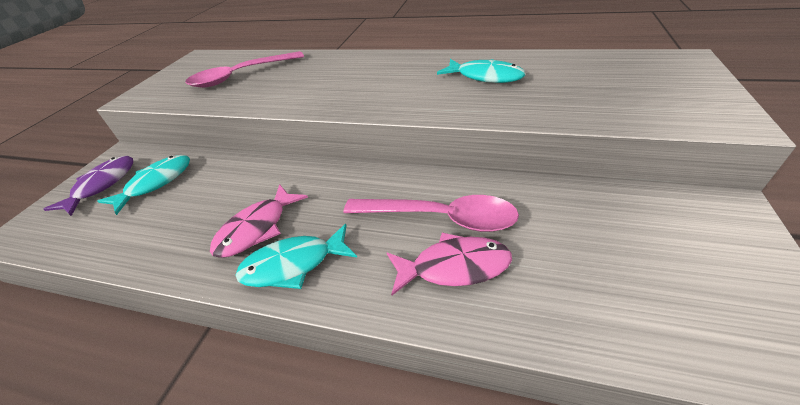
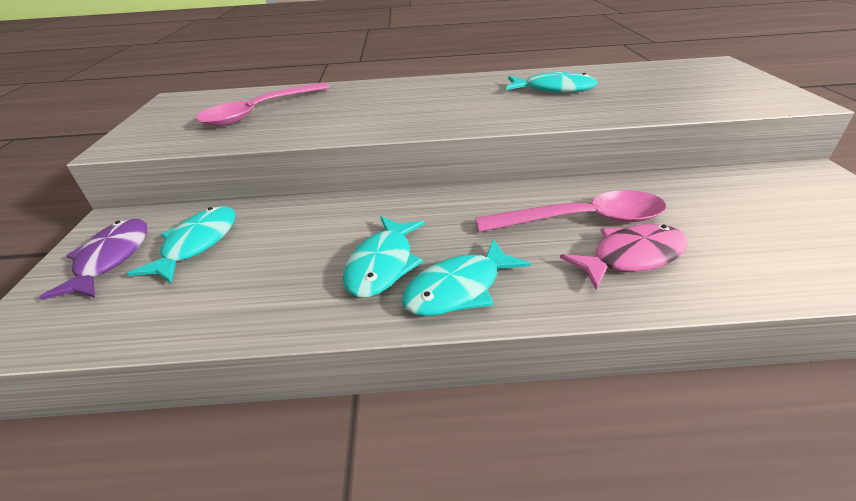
camera: 20 degrees left, 5 degrees down
pink fish [210,184,308,258] -> turquoise fish [343,216,425,297]

